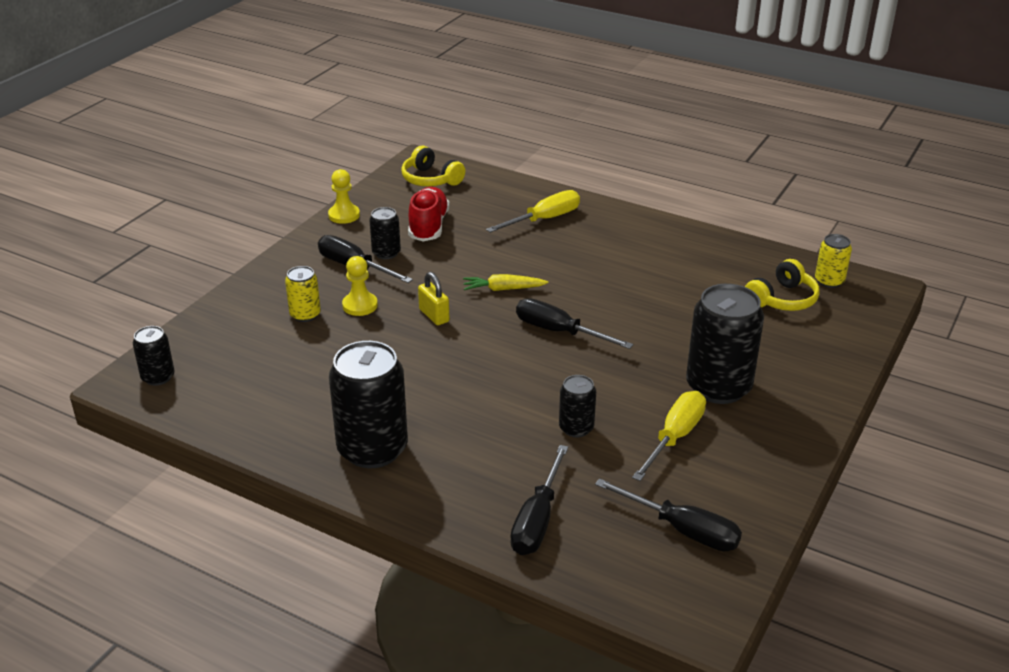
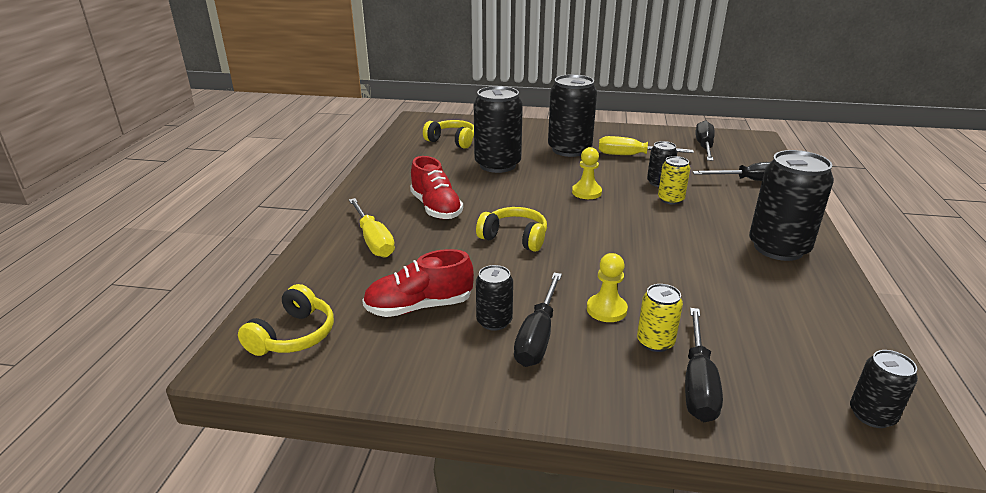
camera: 110 degrees left, 5 degrees down
yellow pawn [328,169,360,224] -> yellow pawn moved to [572,147,602,199]
yellow padlock [418,272,449,325] -> none
yellow carrot [463,274,548,291] -> yellow headphones [476,207,547,252]
yellow screwdriver [486,190,580,233] -> yellow screwdriver turned 150 degrees counterclockwise [349,198,395,258]
black screwdriver [516,298,633,349] -> black screwdriver moved to [685,308,723,422]
yellow can [815,234,852,288] -> yellow can moved to [658,156,690,205]
none -> red shoe [410,156,463,219]
none -> black can [474,86,523,173]

